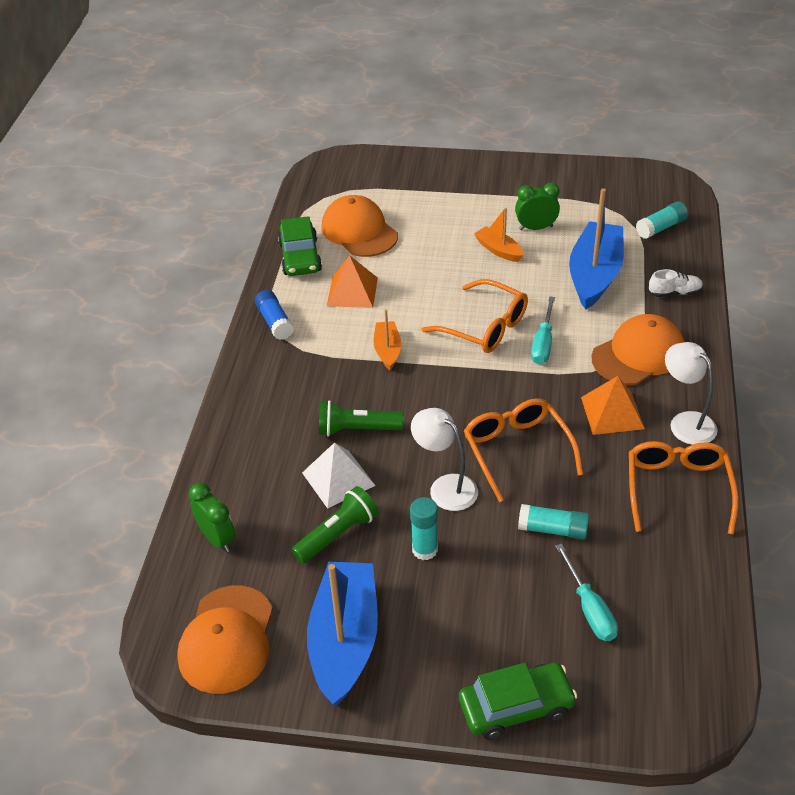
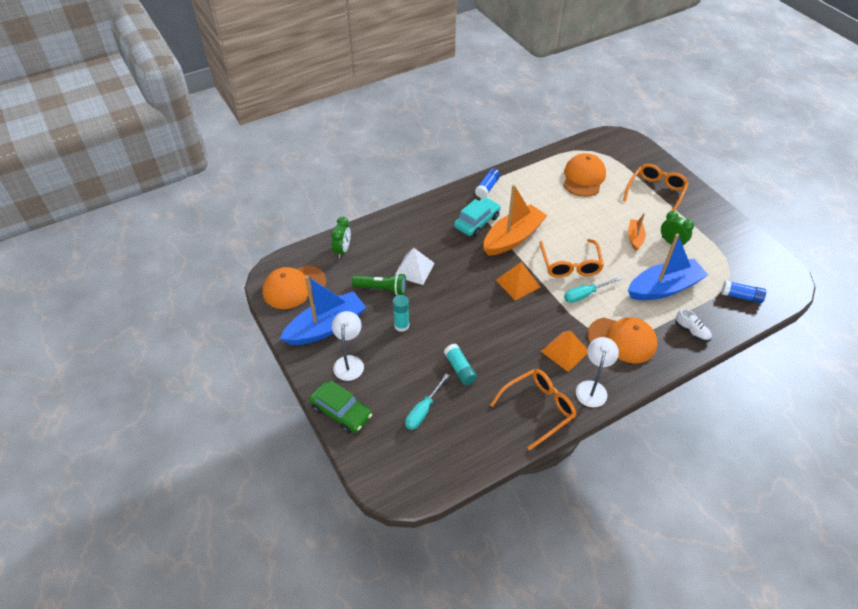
camera: 50 degrees right, 5 degrees up
green car [278,216,322,276] -> none
green flashlight [319,400,404,436] -> none
orange pyramid [327,255,378,308] -> orange pyramid moved to [496,262,540,301]
orange boat [374,309,401,370] -> orange boat [483,185,548,256], size x1.99
white lamp [411,408,478,511] -> white lamp moved to [332,311,364,381]
orange glasses [464,399,583,502] -> orange glasses moved to [623,164,689,211]
turquoise glue stick [636,201,688,239] -> blue glue stick [721,281,766,303]
none -> turquoise car [454,197,501,237]

